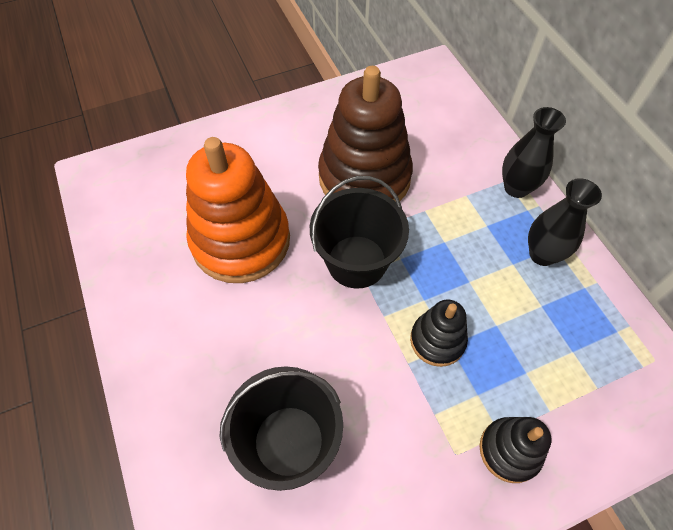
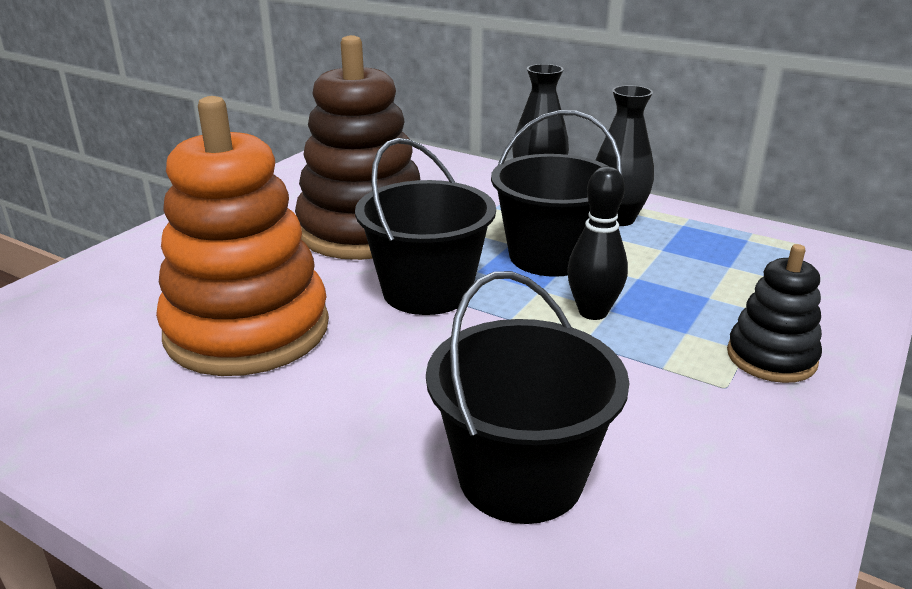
camera: 35 degrees left, 30 degrees down
black stacking toy [410,300,468,367] -> black bowling pin [567,166,628,320]
none -> black bucket [491,110,622,277]

